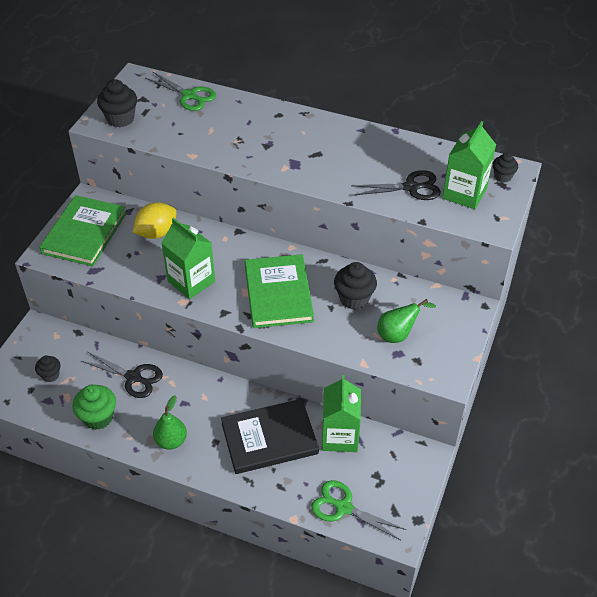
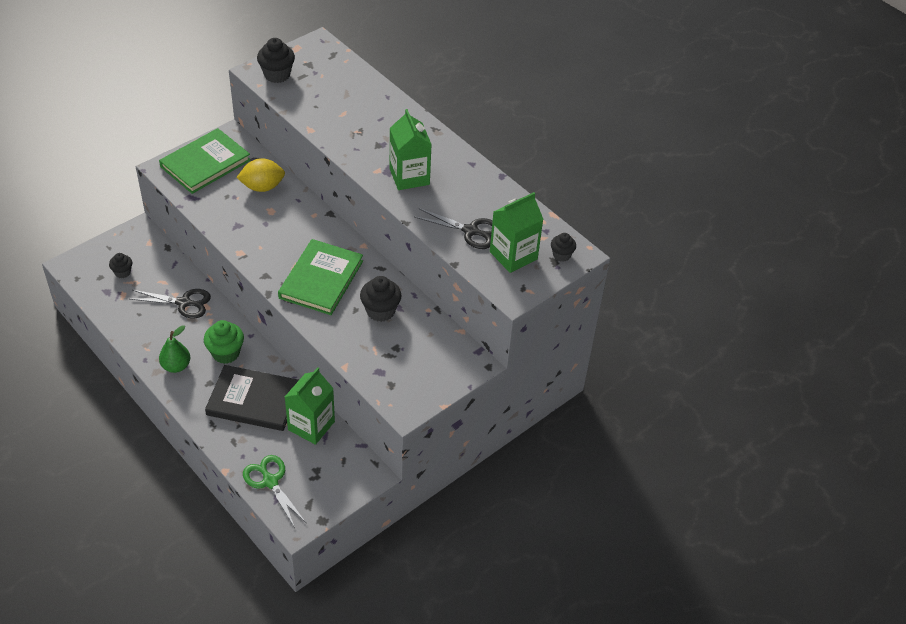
camera: 25 degrees right, 0 degrees up
green cupcake [72,385,116,430] -> green cupcake moved to [204,320,244,364]
black scissors [81,352,163,398] -> black scissors turned 45 degrees counterclockwise [130,289,211,319]
green scissors [145,72,216,111] -> none
green carton [161,218,215,299] -> green carton moved to [390,109,432,190]
green pear [377,299,436,343] -> none

